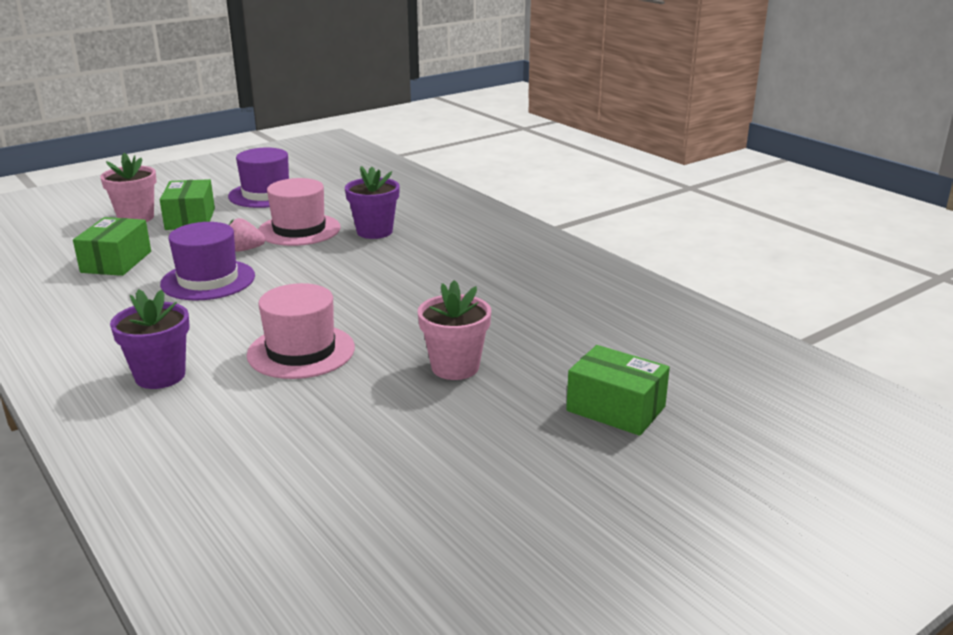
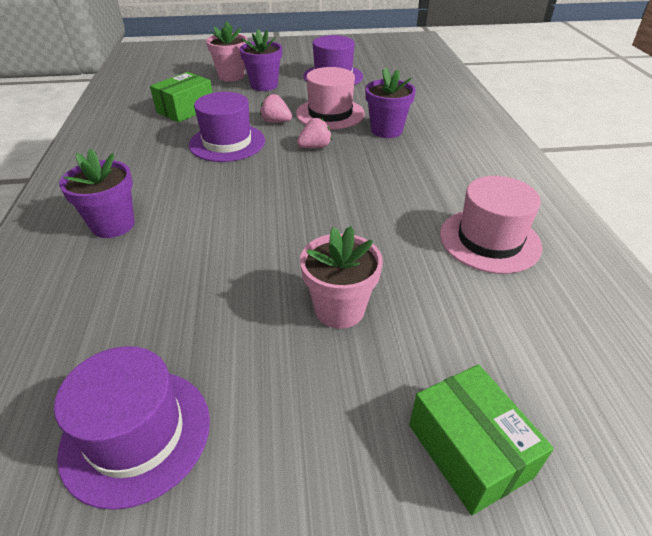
camera: 30 degrees right, 15 degrees up
green box [160,179,215,230] -> purple flower pot [240,29,282,91]
pink hat [247,283,355,379] -> pink hat moved to [440,176,542,274]
none -> purple hat [54,346,210,510]
none -> pink strawberry [297,118,332,148]

